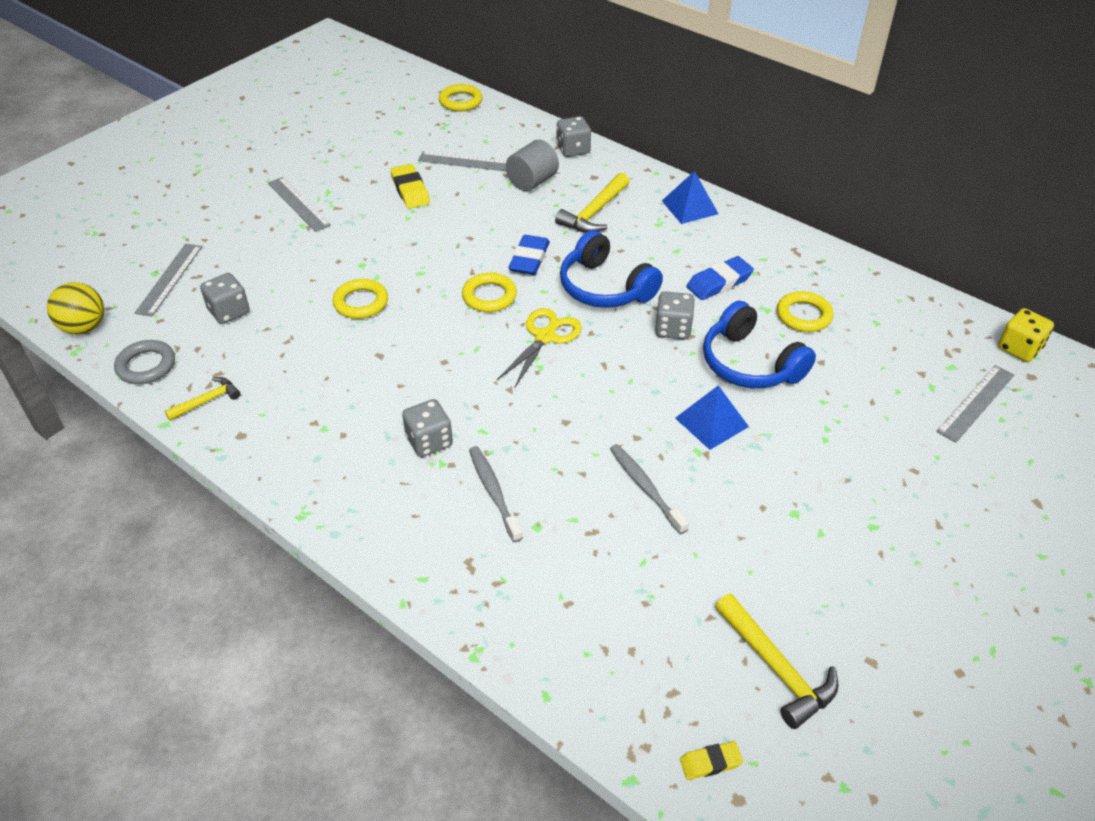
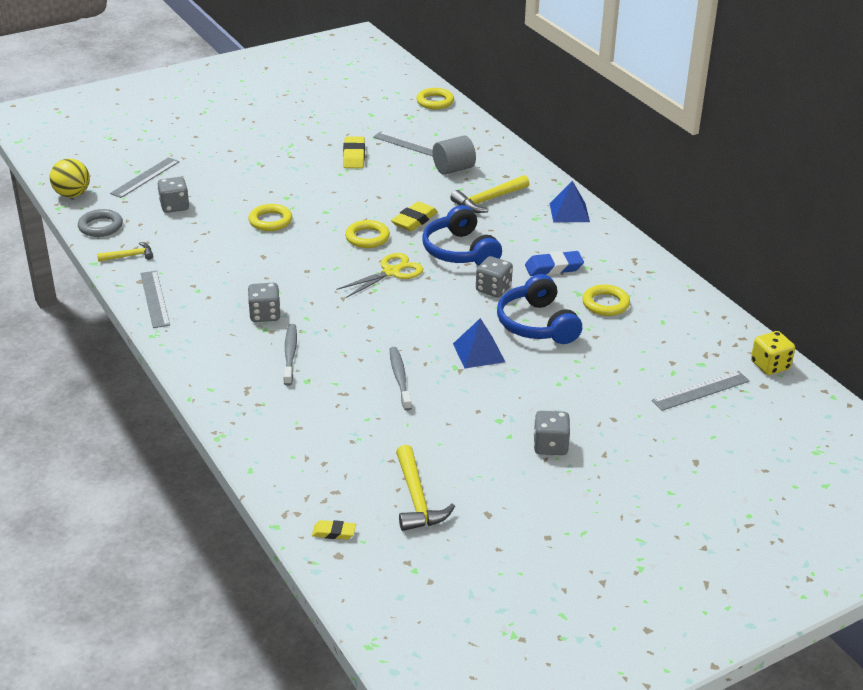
camera: 20 degrees right, 10 degrees down
grey ruler [268,177,331,232] -> grey ruler moved to [140,271,170,328]
blue eraser [508,235,550,275] -> yellow eraser [391,202,438,231]
grey dice [556,116,591,157] -> grey dice moved to [533,411,570,455]

